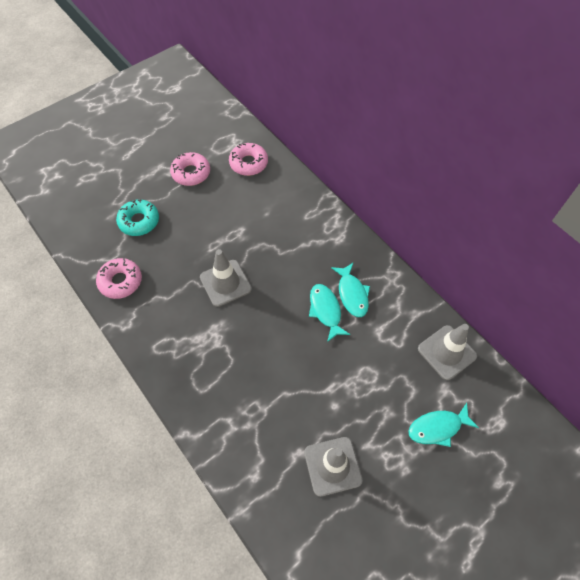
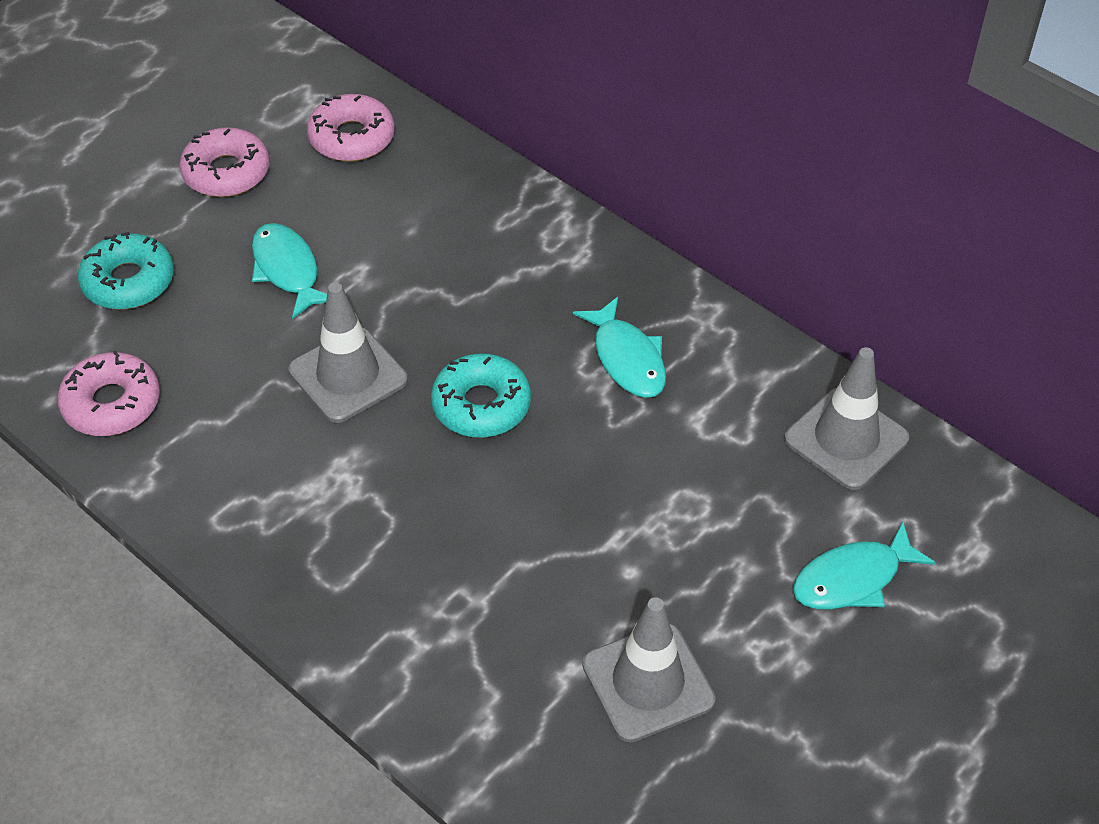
camera: 10 degrees left, 10 degrees down
turquoise fish [309,284,350,342] -> turquoise fish moved to [252,223,327,319]
none -> turquoise donut [431,353,531,438]

